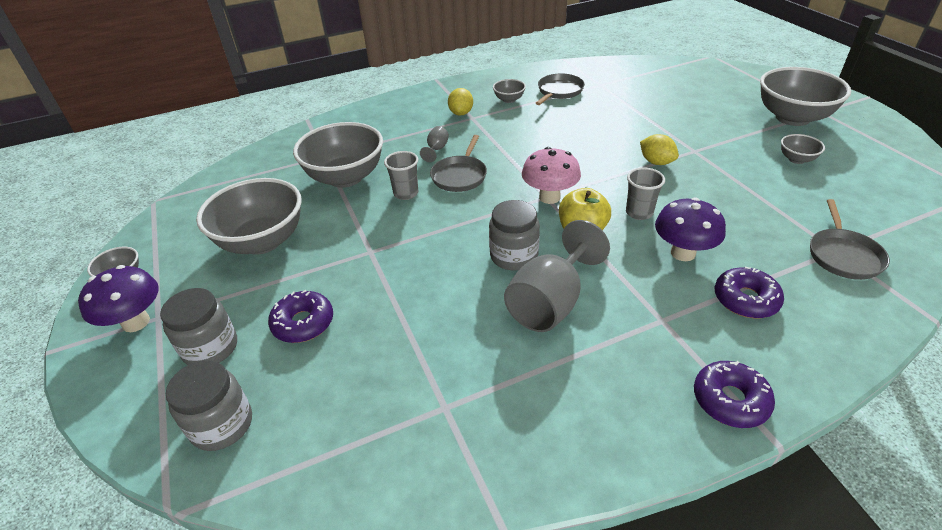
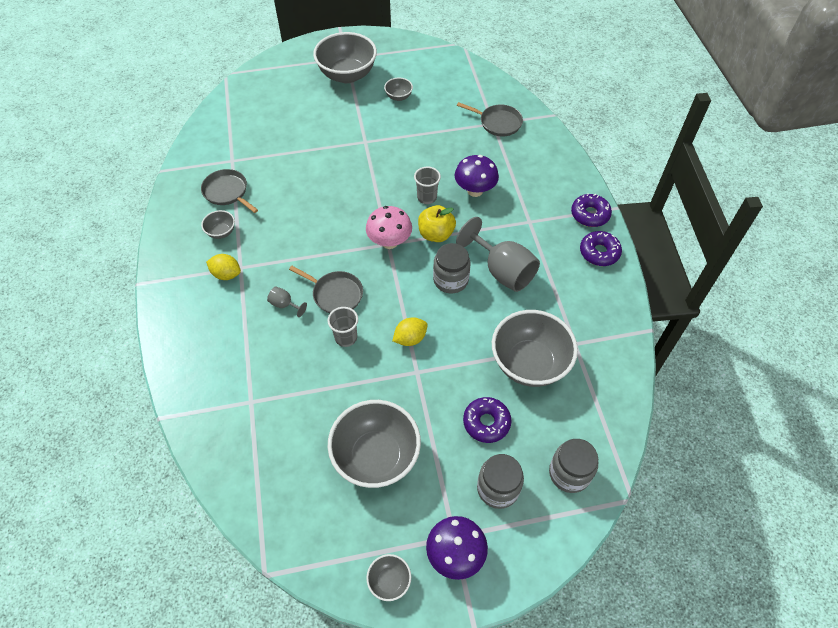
camera: 80 degrees left, 15 degrees up
grey bowl [293,122,383,188] -> grey bowl moved to [492,310,578,387]
yellow lemon [640,134,679,165] -> yellow lemon moved to [392,317,428,346]
purple donut [715,267,784,318] -> purple donut moved to [580,231,622,266]

